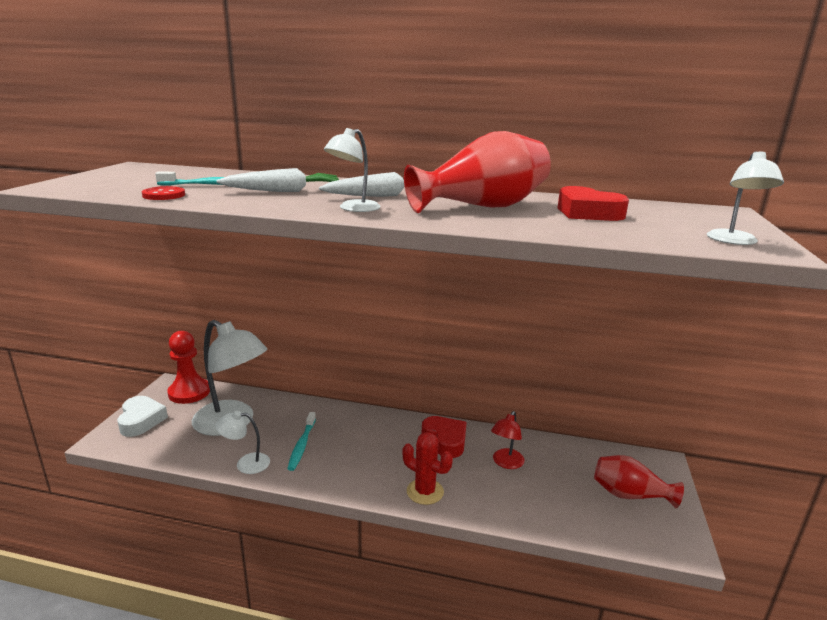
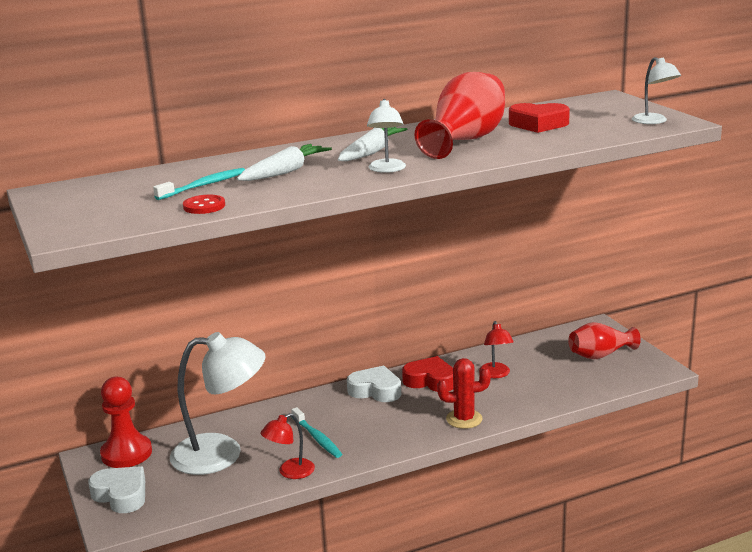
camera: 35 degrees left, 0 degrees up
white lamp [215,411,270,474] -> red lamp [261,413,315,479]
none -> white heart [347,366,401,402]

